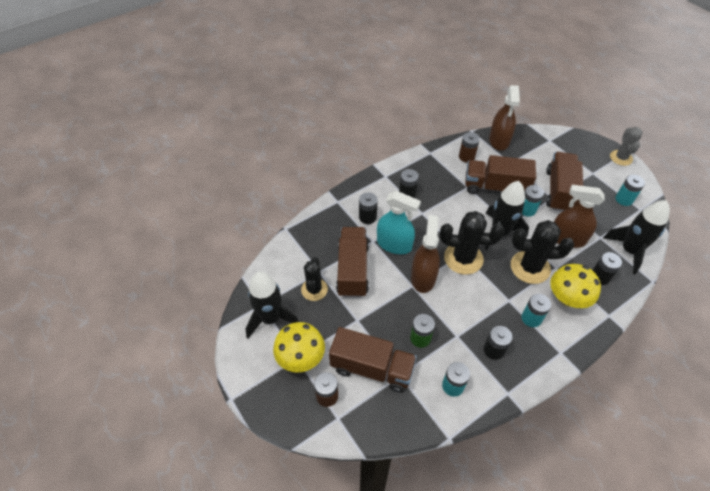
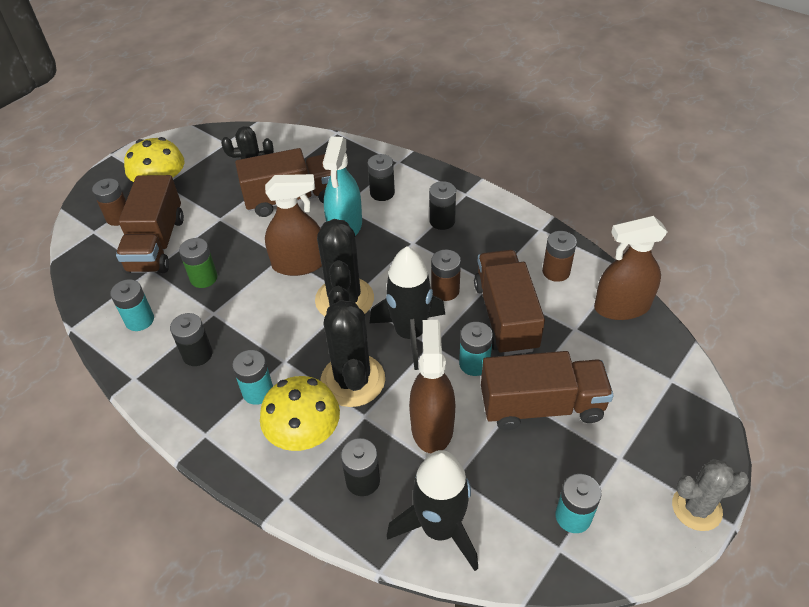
camera: 75 degrees right, 5 degrees down
black rocket [245,272,299,338] -> none
none -> brown battery [431,250,461,301]

